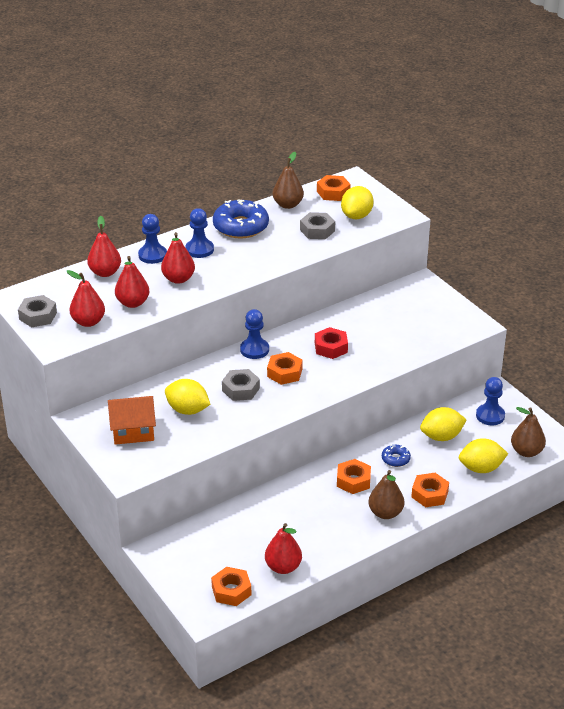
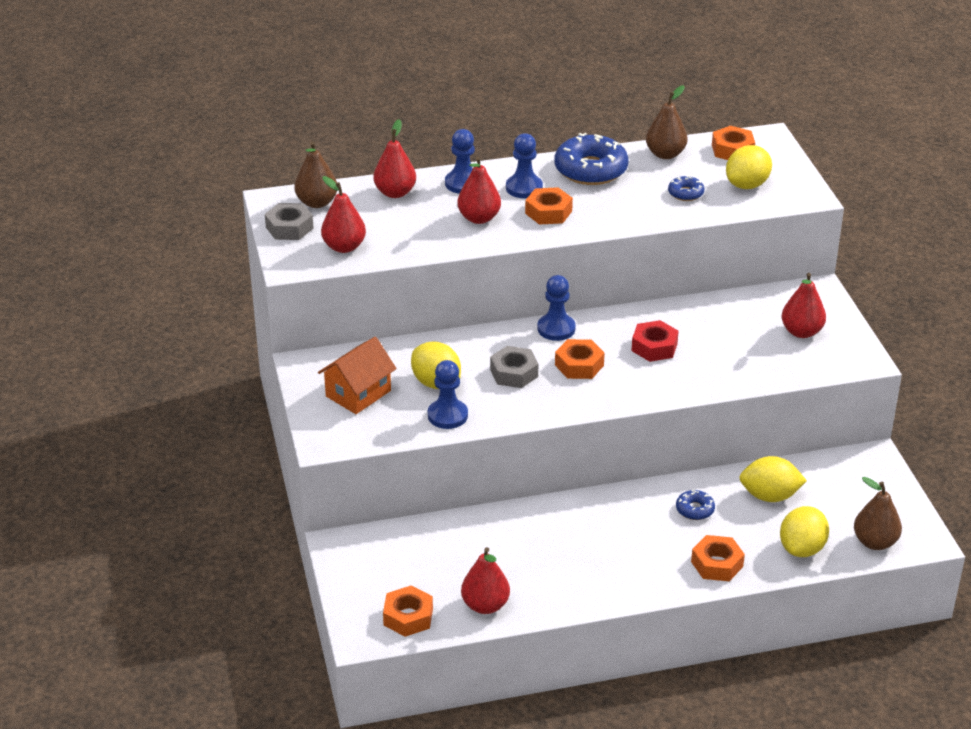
camera: 20 degrees right, 0 degrees up
orange house [108,396,156,445] -> orange house turned 60 degrees counterclockwise [318,337,397,414]
red pear [115,256,149,308] -> red pear moved to [782,273,826,338]
grey nut [300,212,335,239] -> blue donut [668,176,704,201]
orange nut [337,459,371,494] -> orange nut moved to [525,187,573,225]
brown pear [368,470,404,519] -> brown pear moved to [295,141,337,208]
yellow lemon [459,438,508,473] -> yellow lemon turned 75 degrees counterclockwise [780,506,829,557]
blue pawn [476,377,505,425] -> blue pawn moved to [428,360,468,429]

